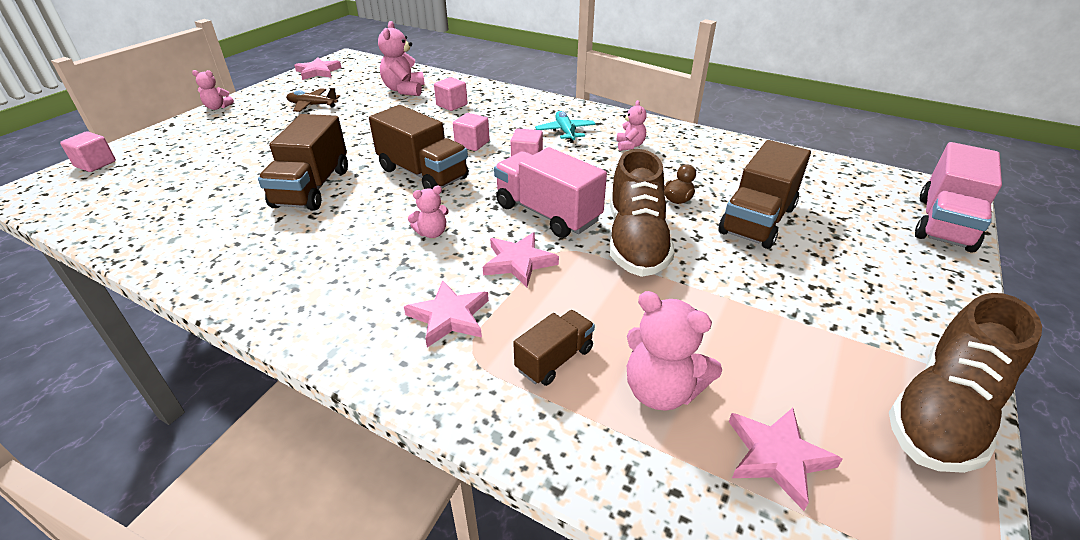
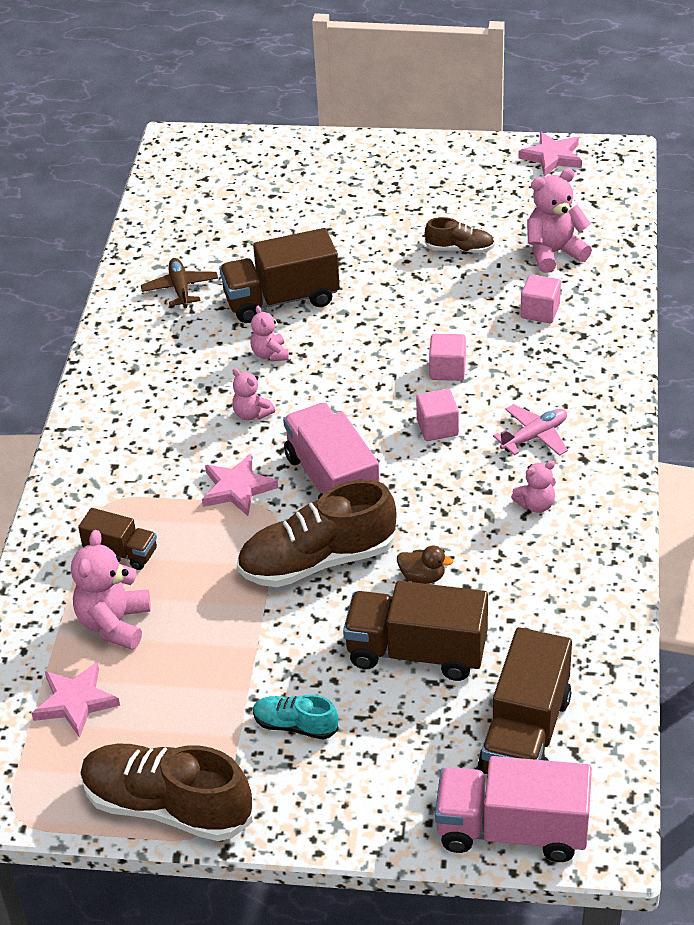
camera: 70 degrees right, 5 degrees up
pink cube [60,131,116,172] -> none
pink teddy bear [192,70,234,110] -> pink teddy bear moved to [250,306,289,361]
brown plane [286,88,340,112] -> brown plane moved to [141,258,218,308]
brown truck [369,105,469,189] -> brown truck moved to [478,627,572,774]
pink star [404,280,489,347] -> none
pink truck [494,147,607,238] -> pink truck turned 45 degrees counterclockwise [283,403,380,500]
turquoise plane [535,111,596,143] -> pink plane [493,404,568,456]
none -> turquoise shoe [253,695,339,740]
none -> brown shoe [425,217,495,253]

